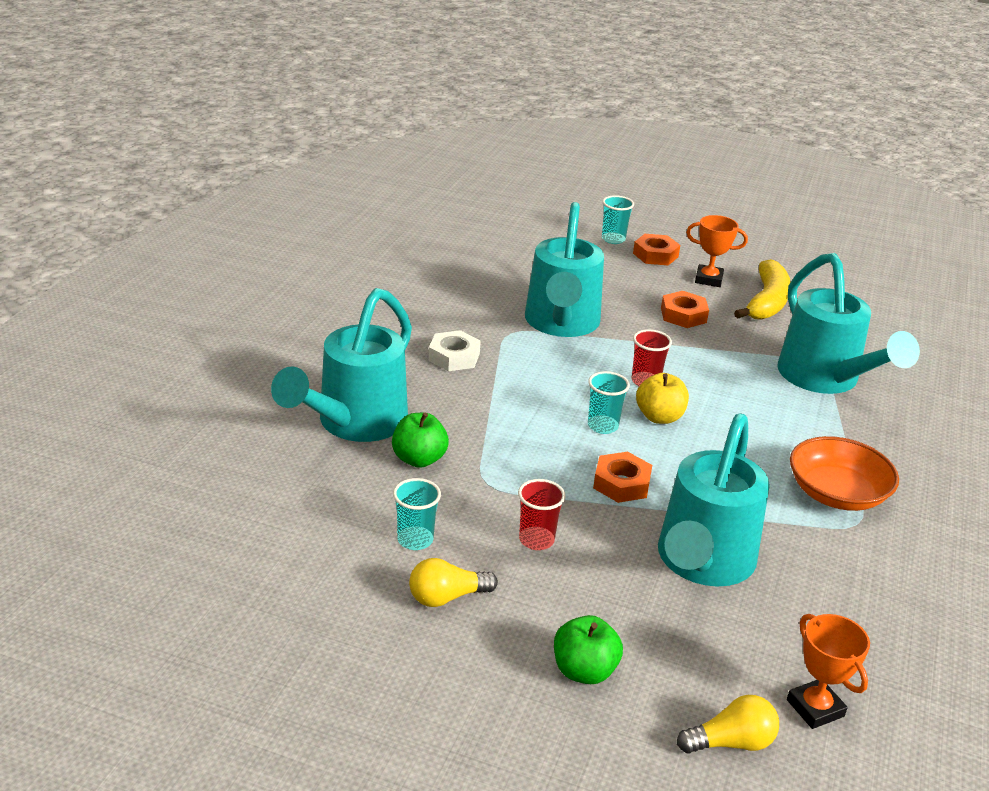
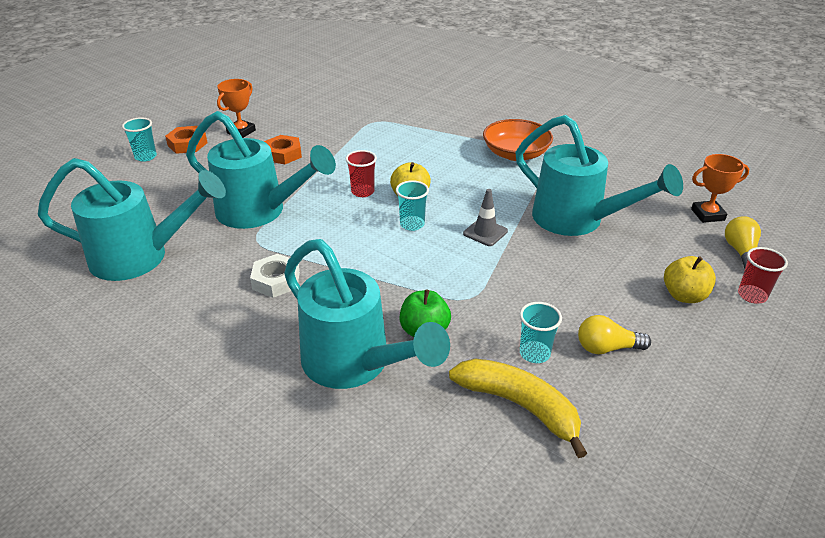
camera: 70 degrees left, 5 degrees up
yellow light bulb [409,558,498,607] -> yellow light bulb turned 90 degrees clockwise [578,315,651,354]
red cup [518,479,566,550] -> red cup moved to [738,247,788,304]
green apple [554,615,623,684] -> yellow apple [664,256,716,303]
orange nut [593,452,652,503] -> grey traffic cone [463,189,508,246]
yellow banana [734,259,791,319] -> yellow banana moved to [449,358,587,458]
turquoise watering can [777,253,920,394] -> turquoise watering can moved to [37,158,226,281]

